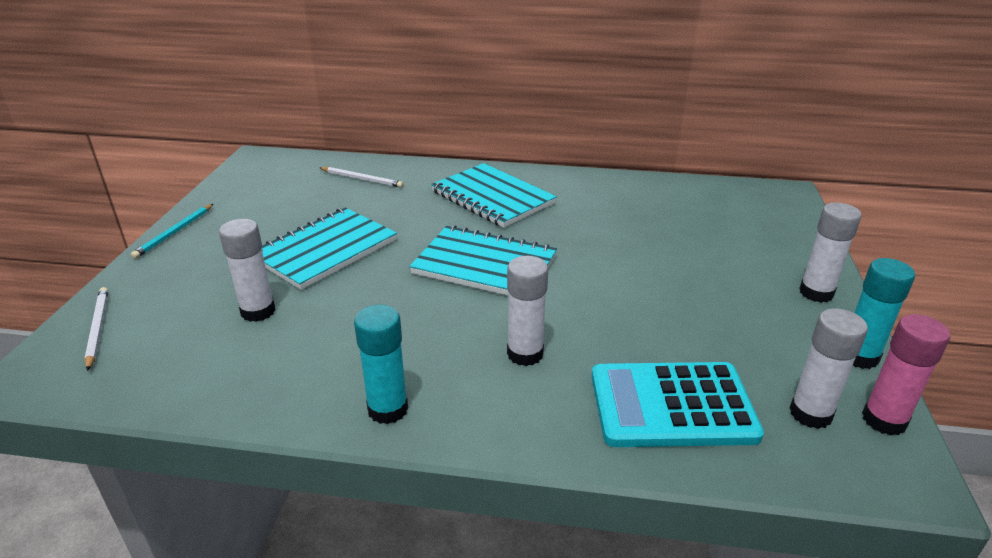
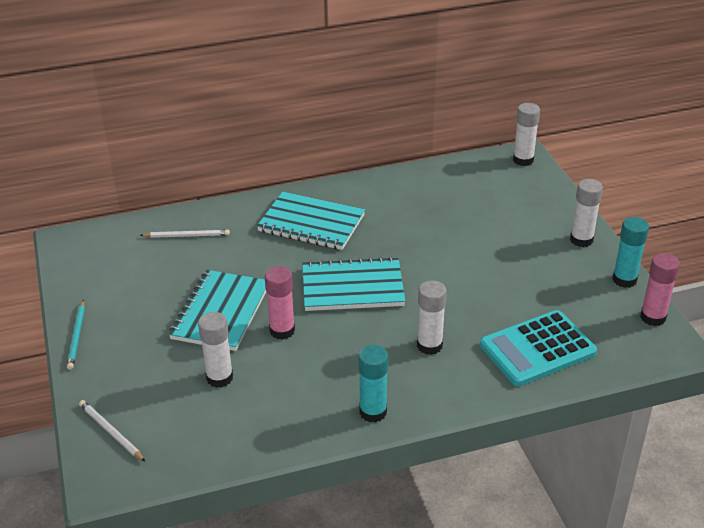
camera: 25 degrees left, 5 degrees up
white glue stick [790,309,868,429] -> white glue stick moved to [513,103,540,166]
none -> pink glue stick [265,266,295,340]

